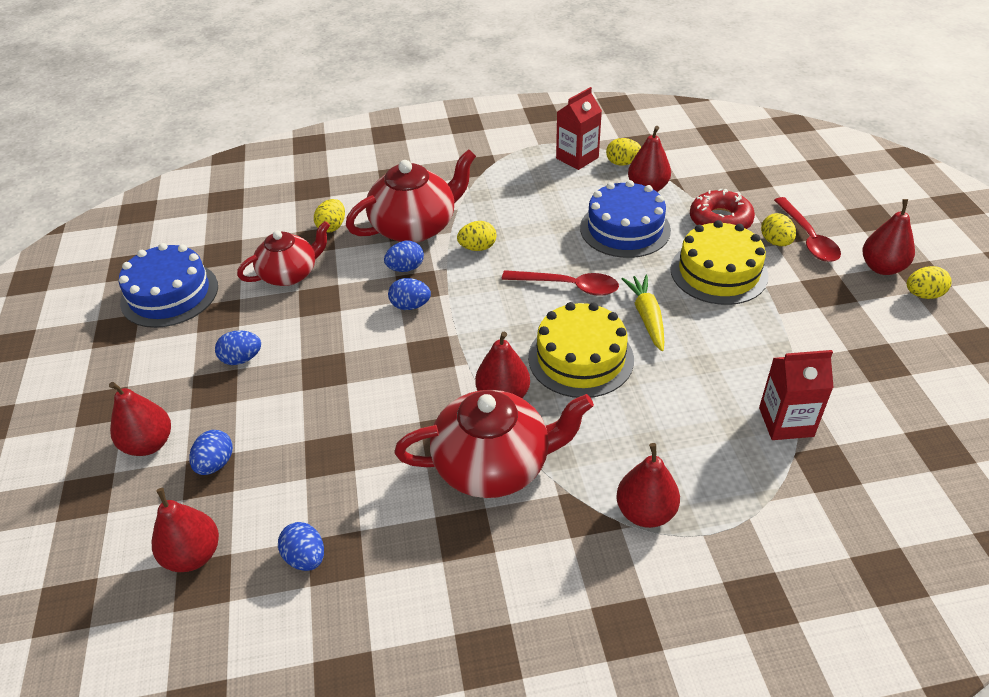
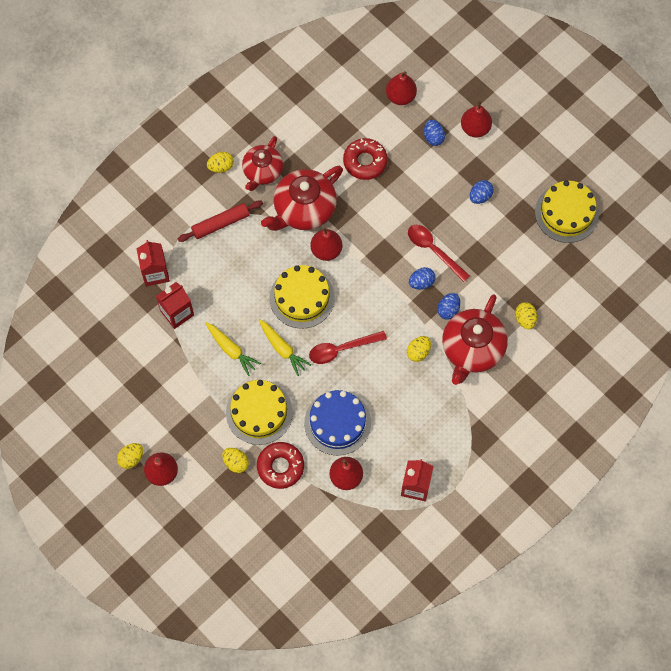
camera: 145 degrees right, 25 degrees up
blue cake [119,243,218,328] -> yellow cake [535,180,599,243]
red teapot [237,221,330,286] -> red teapot moved to [242,136,283,191]
blue egg [278,522,324,571] -> none
yellow egg [606,138,641,165] -> yellow egg moved to [207,152,234,173]
red pear [616,443,680,528] -> red rolling pin [178,201,263,242]
red spoon [774,197,841,262] -> red spoon moved to [408,225,470,282]
none -> red carton [137,240,170,286]
none -> yellow carrot [206,322,261,376]
none -> red donut [343,138,388,180]

